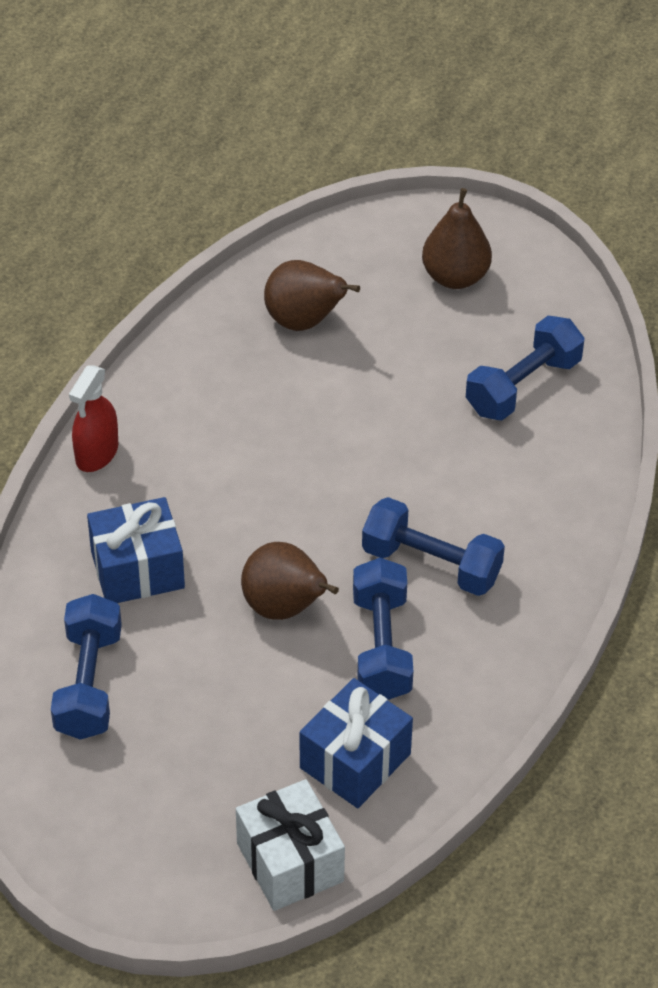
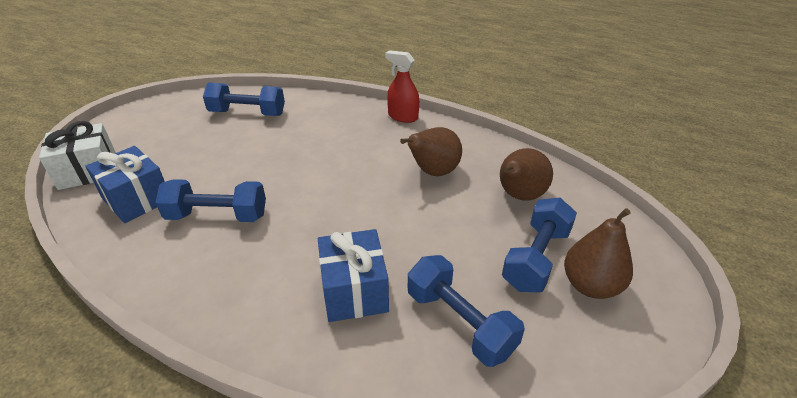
camera: 95 degrees right, 10 degrees down
blue gift [87,497,185,603] -> blue gift moved to [318,229,389,322]
brown pear [241,542,339,620] -> brown pear moved to [400,127,462,176]
blue dumbbell [362,497,505,596] -> blue dumbbell moved to [502,198,577,292]

